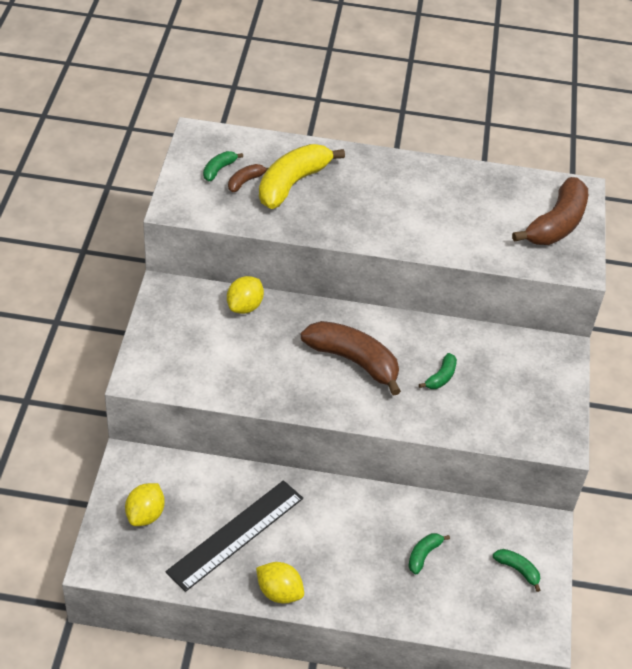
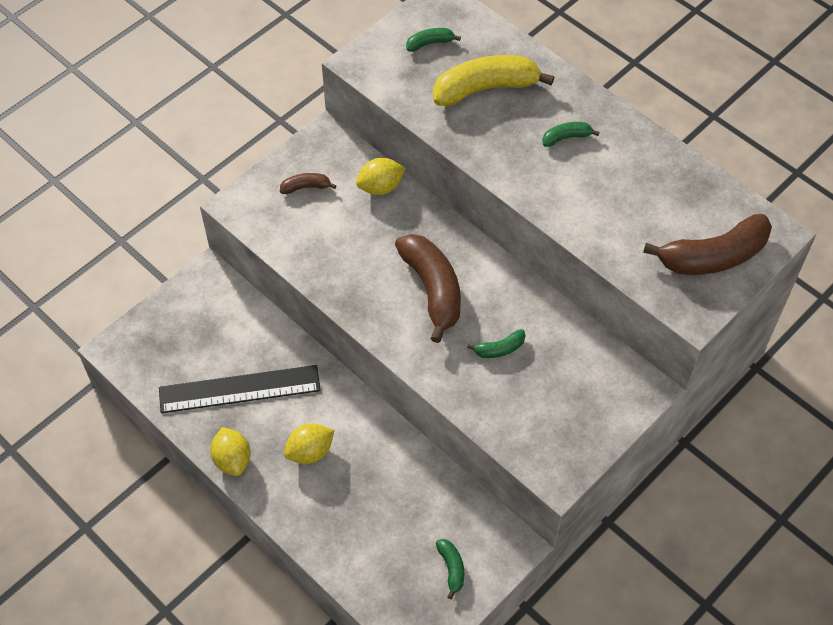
camera: 40 degrees right, 10 degrees up
yellow lemon [125,483,165,526] -> yellow lemon moved to [284,423,335,464]
brown banana [228,164,268,192] -> brown banana moved to [280,173,336,194]
green banana [408,533,450,574] -> green banana moved to [542,122,600,147]

